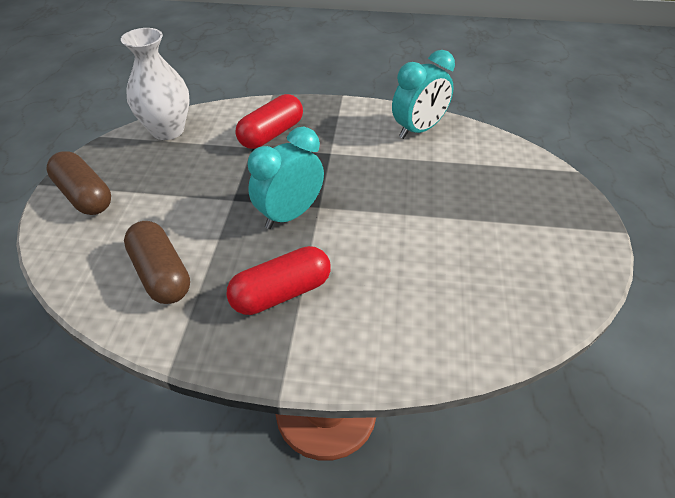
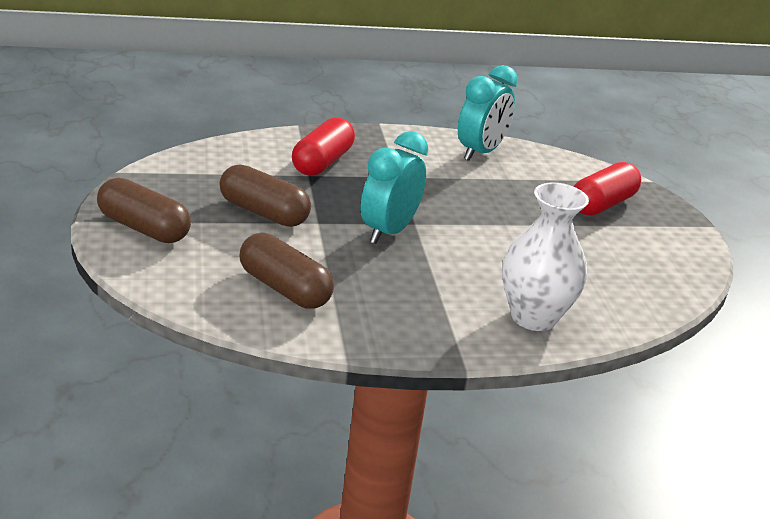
camera: 20 degrees left, 15 degrees down
white vase [121,28,190,140] -> white vase moved to [502,182,589,331]
red capsule [226,246,331,315] -> red capsule moved to [573,162,641,216]
none -> brown capsule [220,164,311,227]

